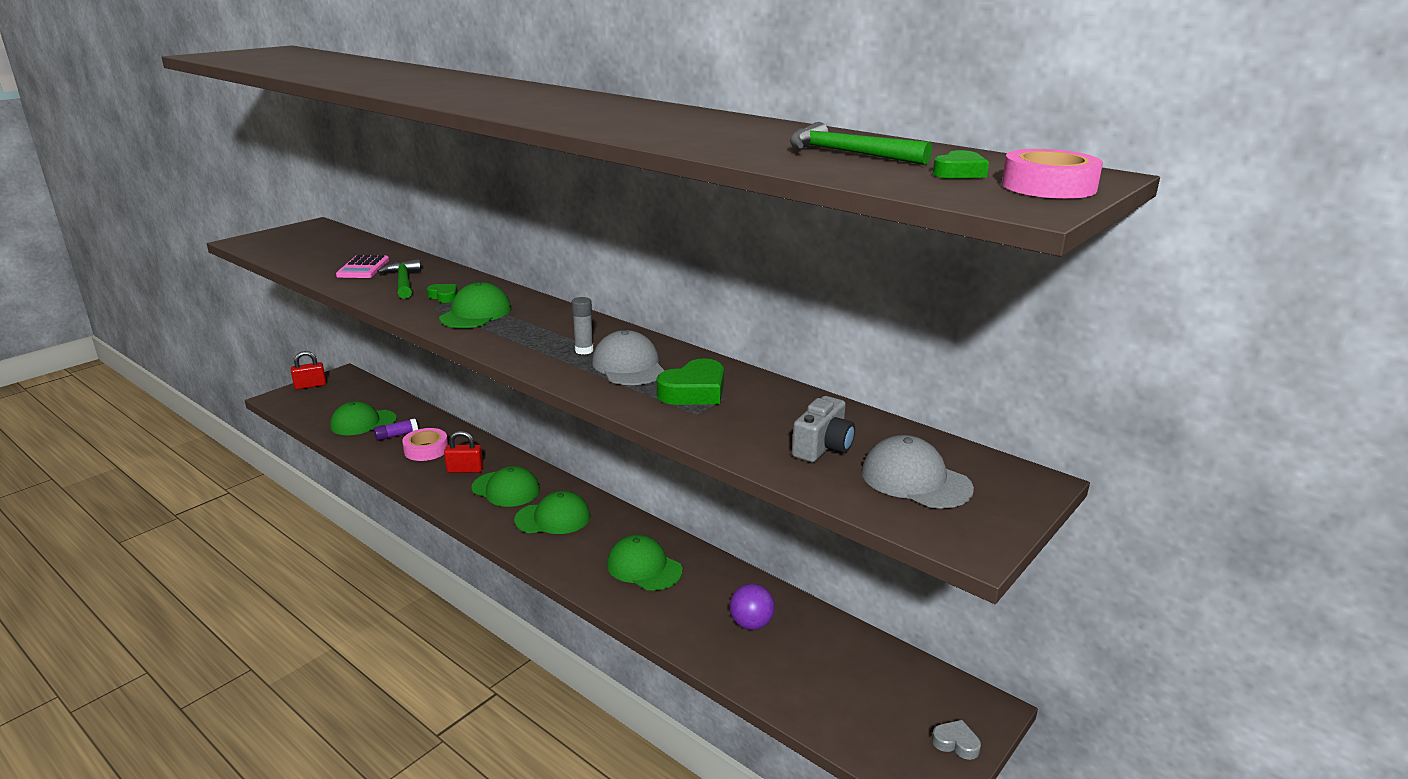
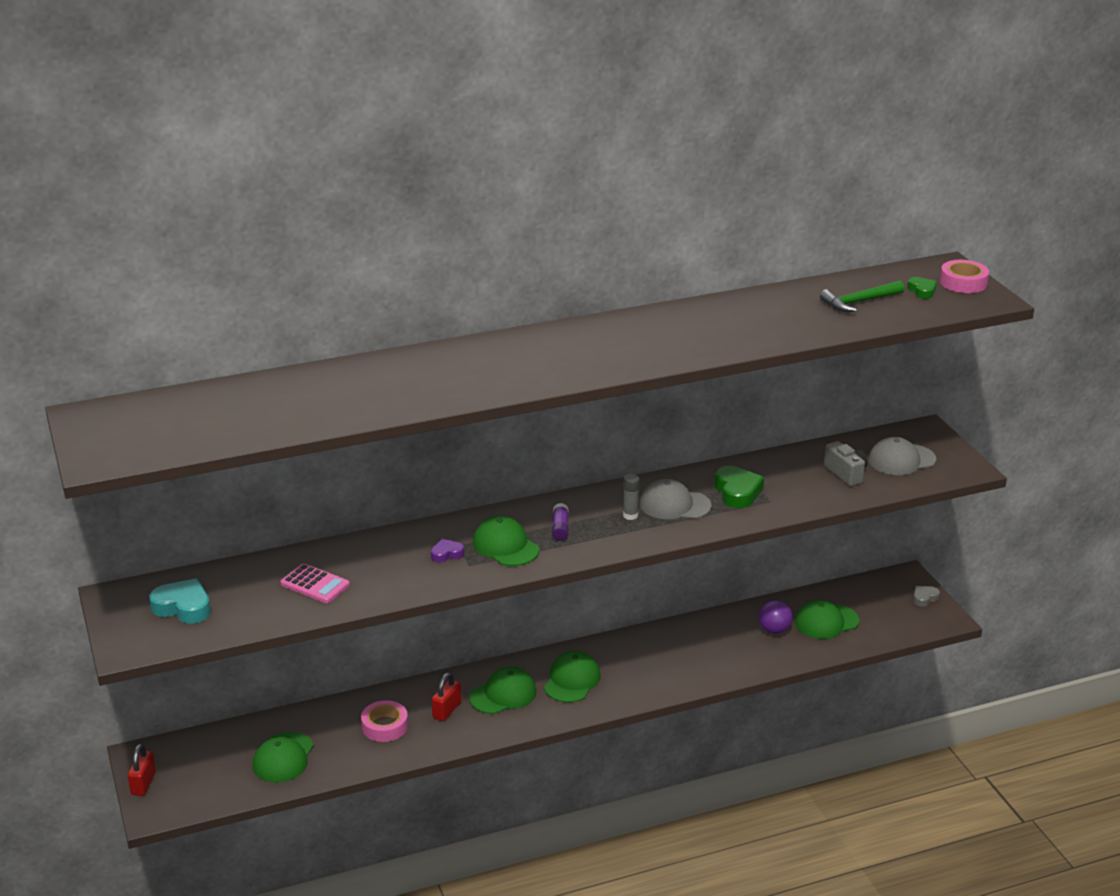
camera: 60 degrees left, 5 degrees up
purple glue stick [374,418,418,441] -> purple glue stick moved to [552,503,568,541]
green hammer [377,259,421,299] -> none
green heart [427,284,458,303] -> purple heart [431,539,464,563]
green cap [607,535,682,591] -> green cap moved to [795,600,859,639]
none -> turquoise heart [149,578,211,624]

